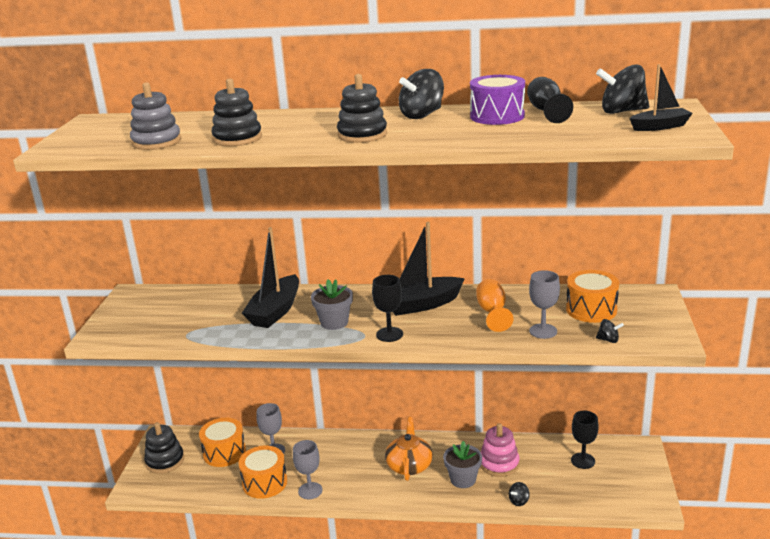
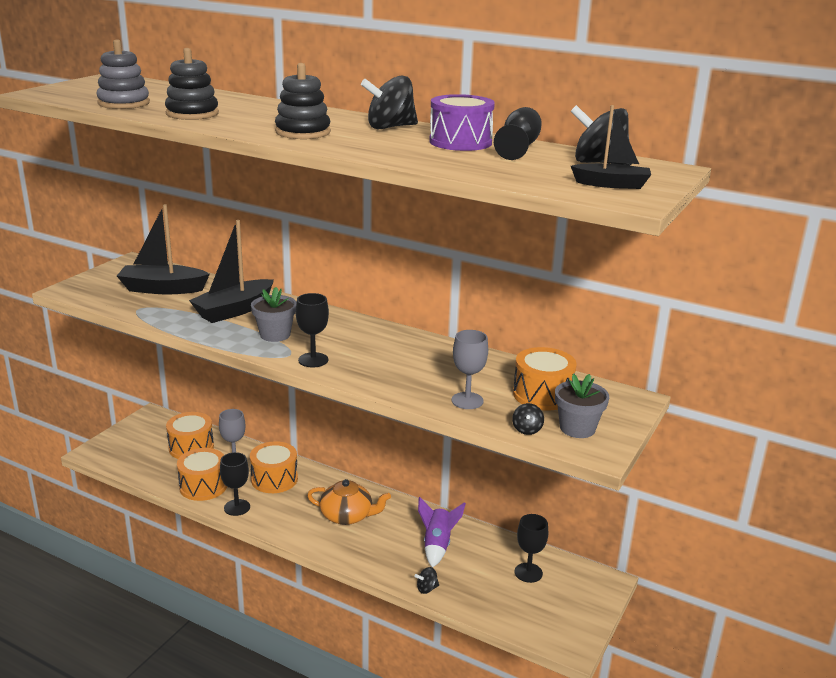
camera: 20 degrees right, 0 degrees up
black stacking toy [144,422,184,474] -> none
grey goblet [293,440,322,499] -> black goblet [220,452,250,516]
orange teapot [385,417,433,481] -> orange teapot turned 75 degrees clockwise [307,479,391,525]
black boat [393,222,465,316] -> black boat moved to [117,204,210,294]
grey flower pot [443,441,482,488] -> grey flower pot moved to [555,374,609,438]
orange goblet [476,279,513,332] -> none
pink stacking toy [480,423,520,477] -> purple rocket [418,497,466,568]
black spinning top [596,319,624,343] -> black spinning top turned 60 degrees clockwise [512,403,544,435]
none -> orange drum [250,441,298,493]

